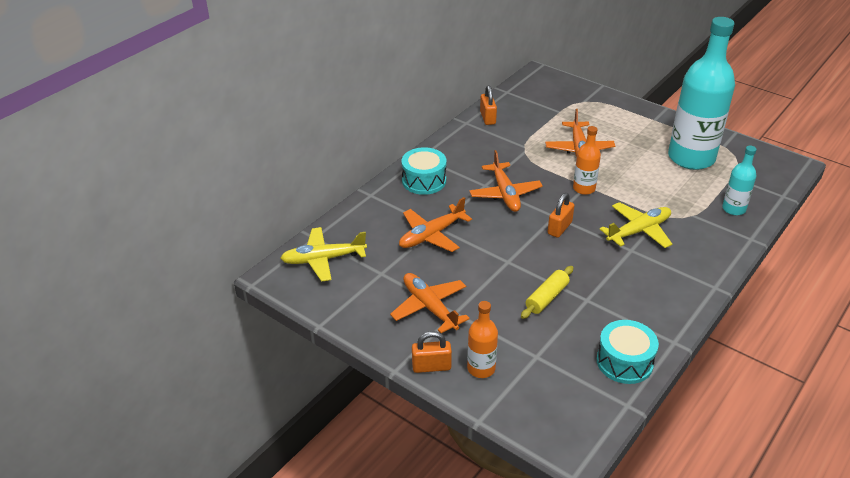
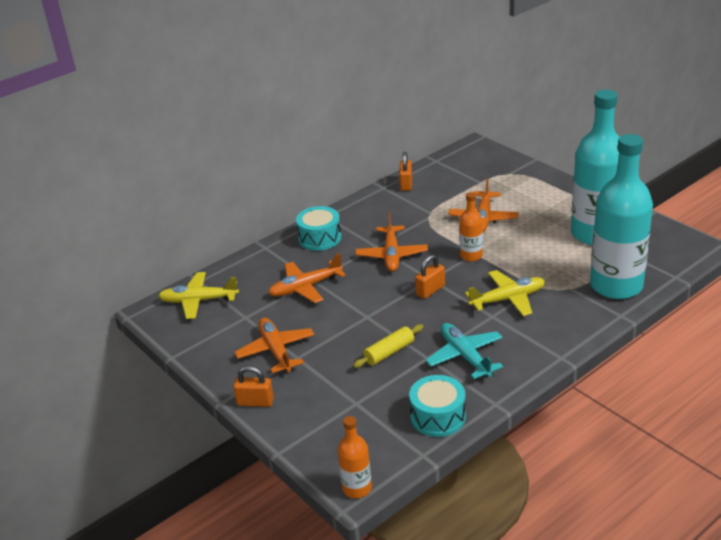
camera: 15 degrees right, 5 degrees down
orange bottle [467,301,498,378] -> orange bottle moved to [338,416,372,498]
turquoise bottle [722,146,757,215] -> turquoise bottle [590,134,653,299], size x2.17
none -> turquoise plane [426,323,503,379]

